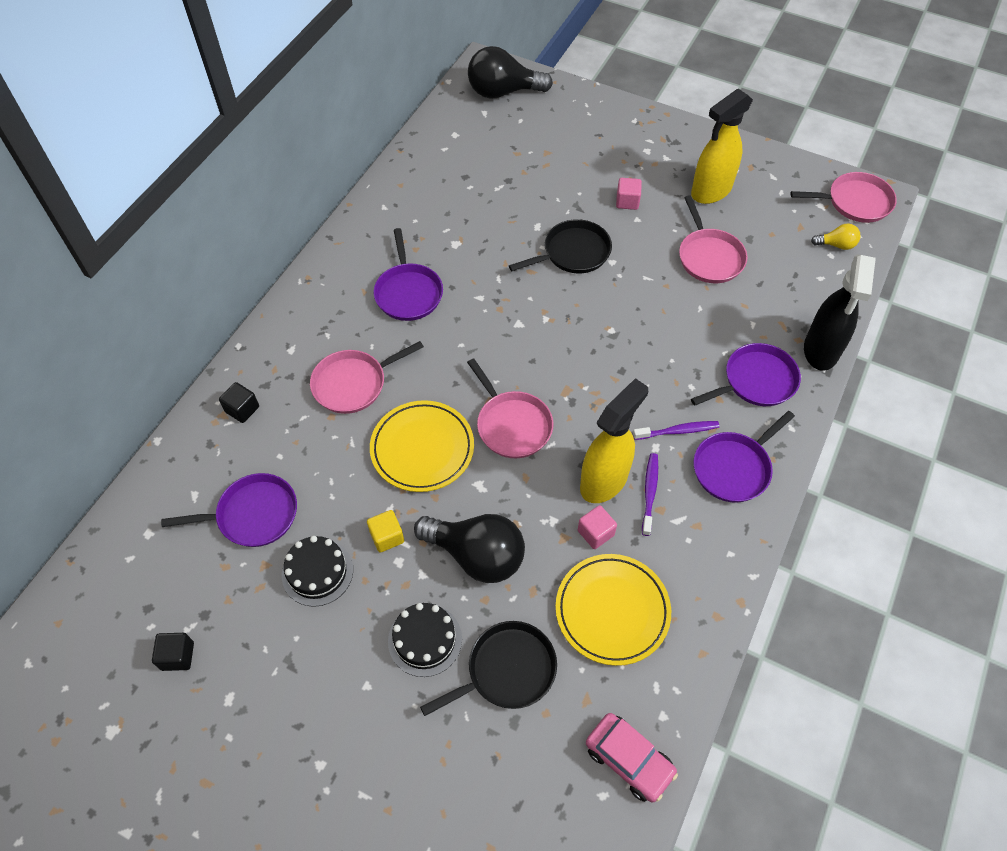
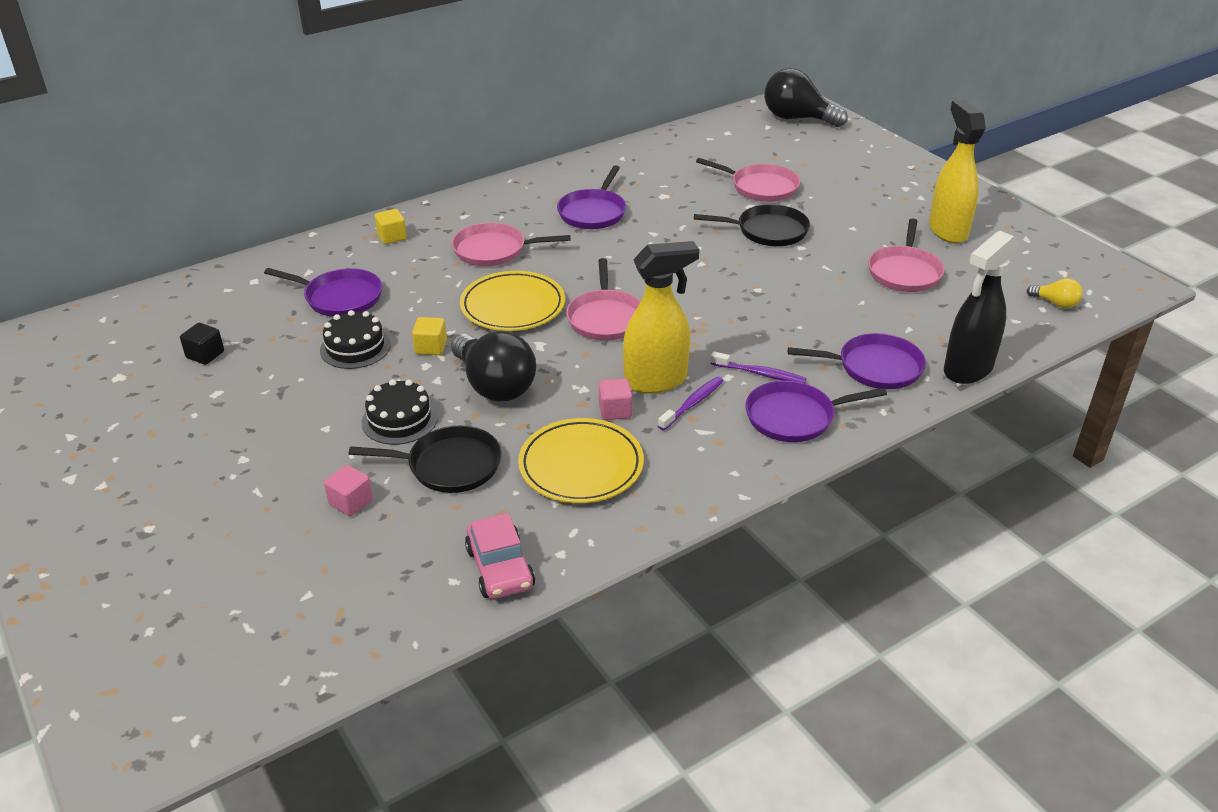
camera: 30 degrees right, 20 degrees down
black cube [219,382,259,423] -> yellow cube [375,209,407,244]
pink cube [616,178,642,210] -> pink cube moved to [324,465,373,516]
yellow spray bottle [691,89,753,204] -> yellow spray bottle turned 90 degrees clockwise [929,100,986,243]
pink pan [790,172,897,223] -> pink pan moved to [696,158,800,202]

